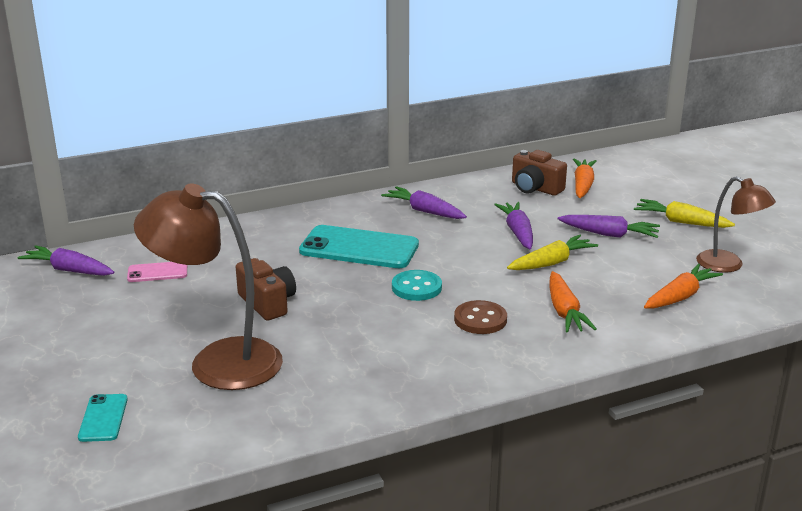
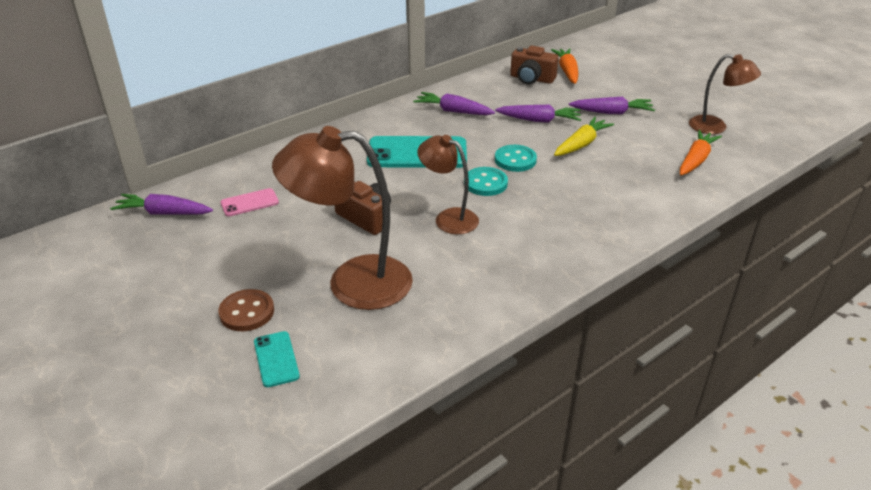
camera: 15 degrees left, 10 degrees up
brown button [454,300,507,334] -> brown button moved to [218,289,274,331]
purple carrot [494,202,533,249] -> purple carrot turned 120 degrees clockwise [495,105,581,123]
orange carrot [550,271,597,333] -> none
yellow carrot [634,199,735,228] -> none
none -> brown lamp [417,135,479,234]
none -> turquoise button [495,145,537,172]

